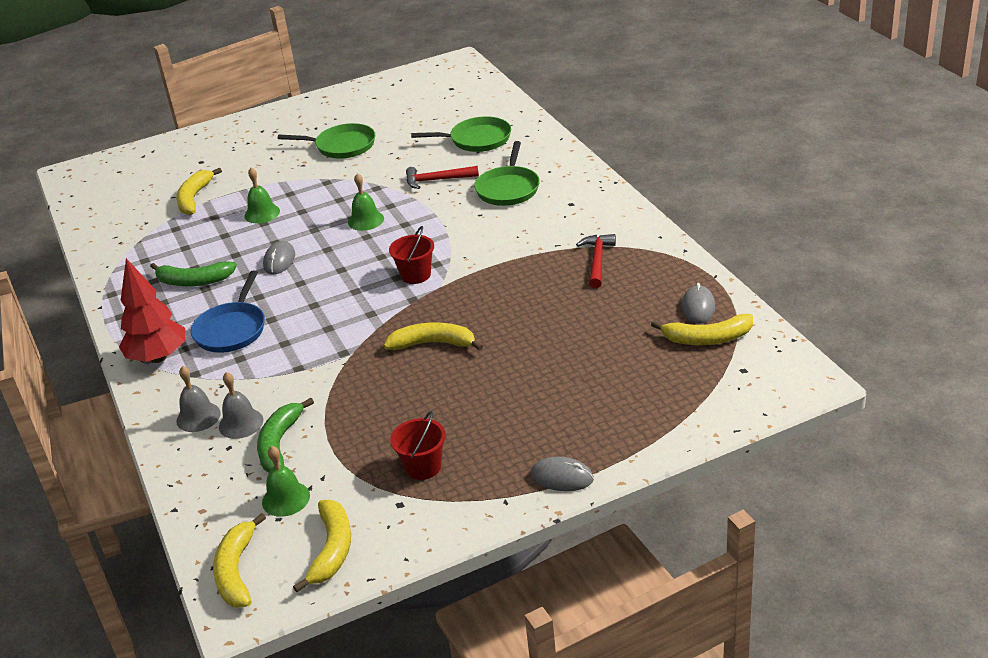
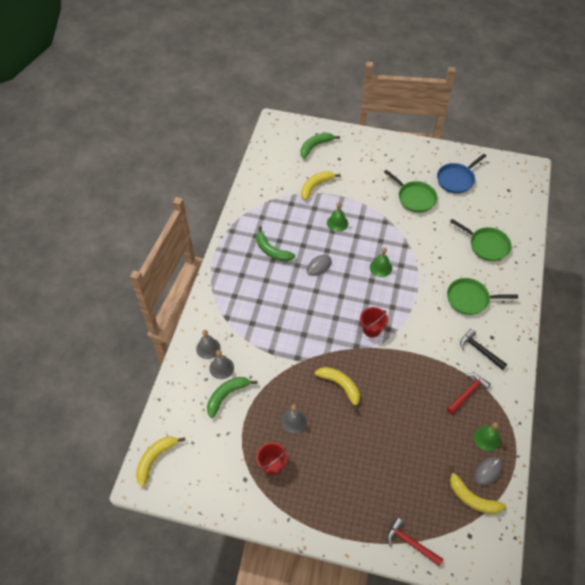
camera: 35 degrees right, 20 degrees up
red tree [119,258,185,363] -> none
blue pan [191,271,265,353] -> blue pan moved to [437,154,486,194]
green bell [262,446,310,517] -> green bell moved to [474,422,500,451]
yellow banana [293,500,351,592] -> none
red hammer [406,166,479,189] -> red hammer moved to [387,518,443,566]
green pan [474,141,540,206] -> green pan turned 45 degrees clockwise [447,278,518,315]
grey mouse [530,457,594,491] -> none
none -> grey bell [281,404,307,433]
none -> green banana [300,133,340,159]
none -> black hammer [460,329,507,370]

